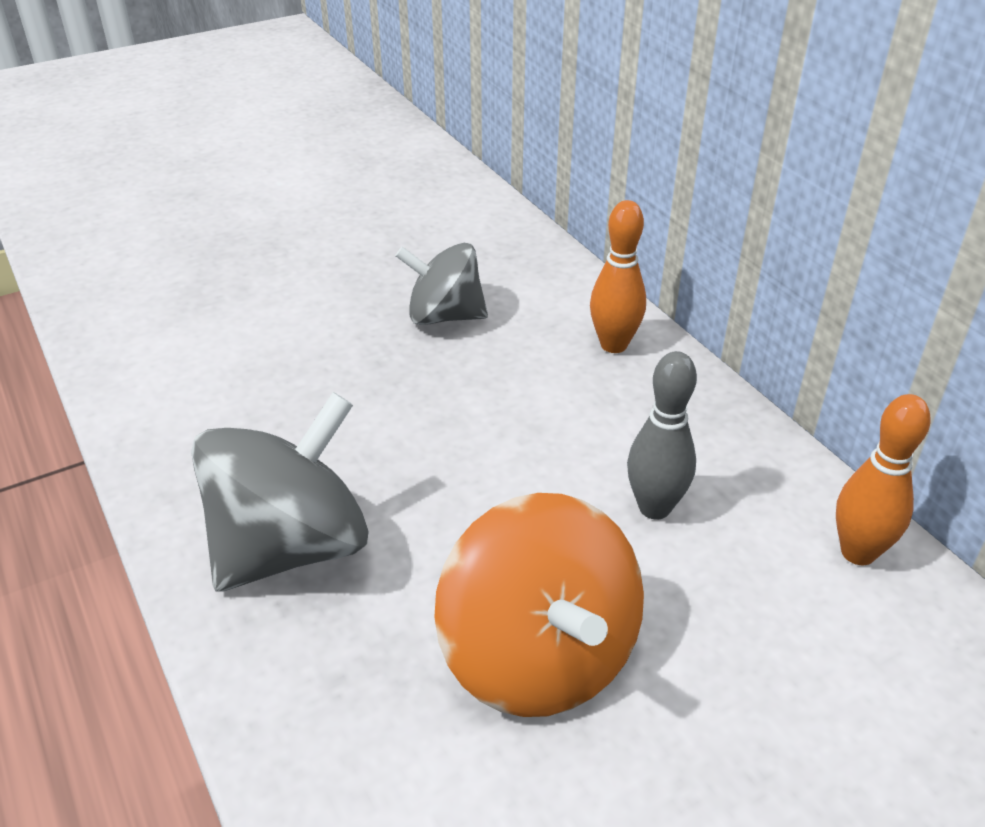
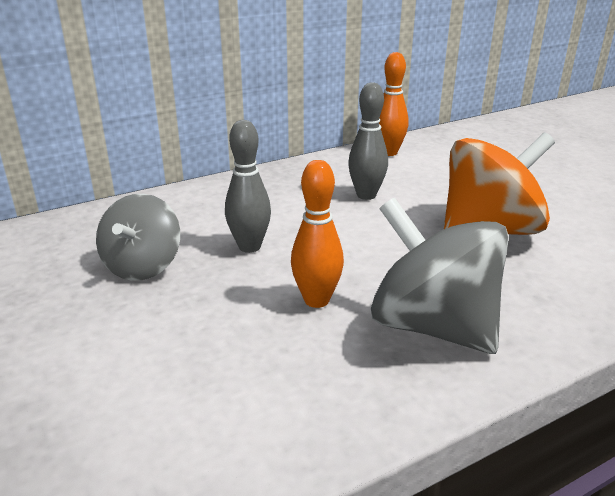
camera: 90 degrees left, 10 degrees down
orange bowling pin [590,200,646,353] -> orange bowling pin moved to [291,160,344,308]
none -> grey bowling pin [225,120,271,253]

